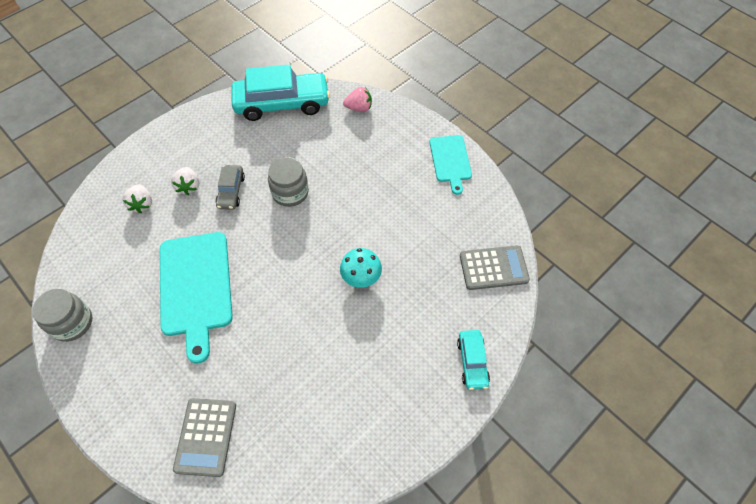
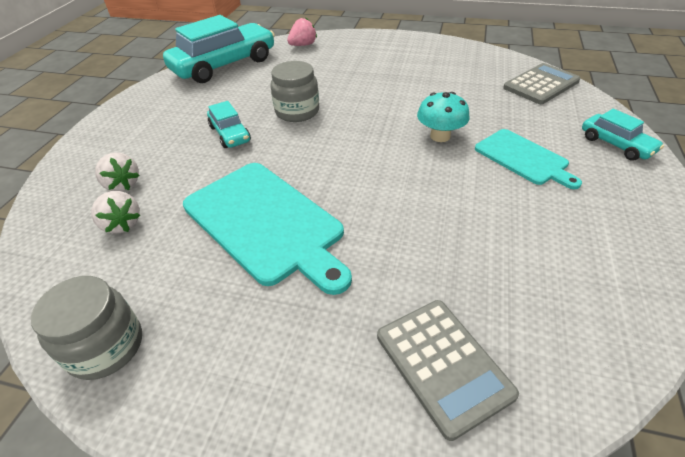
camera: 30 degrees left, 15 degrees down
white strawberry [171,167,199,195] -> white strawberry moved to [91,191,140,234]
grey car [216,165,245,210] -> turquoise car [207,101,251,148]
turquoise cutting board [430,135,472,195] -> turquoise cutting board moved to [475,129,582,189]

